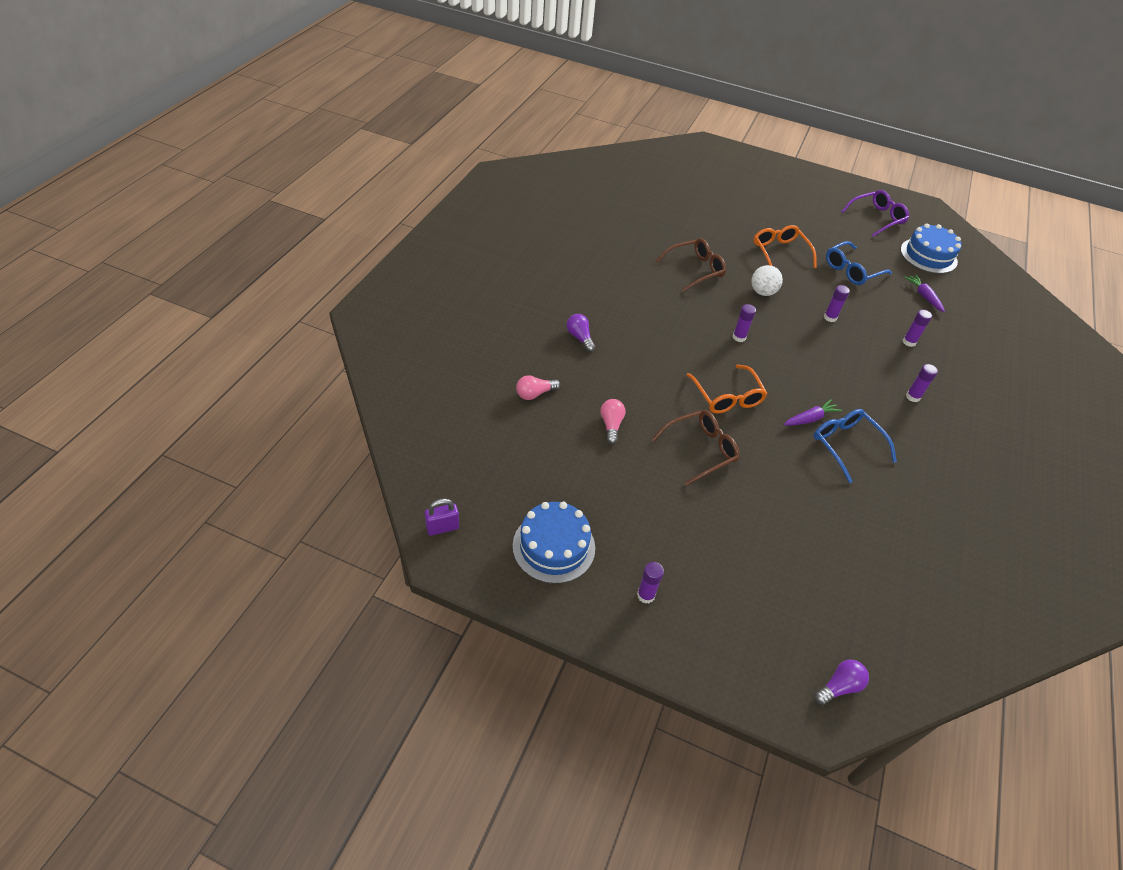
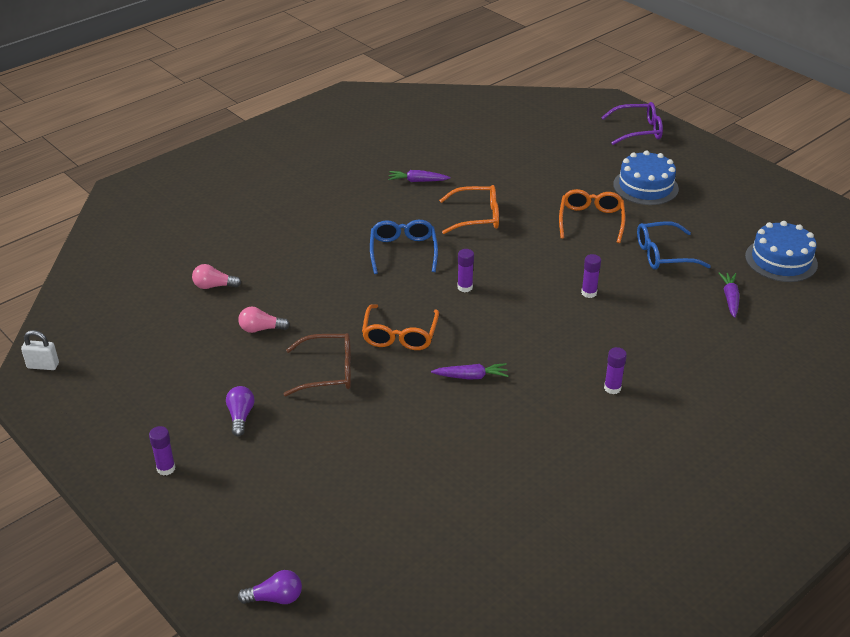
camera: 30 degrees right, 10 degrees down
purple padlock [424,498,459,536] -> white padlock [21,330,59,370]
blue cake [513,502,595,584] -> blue cake moved to [613,150,679,205]
purple light bulb [566,314,595,352] -> purple light bulb moved to [226,386,254,436]
pink light bulb [600,399,625,444] -> pink light bulb turned 120 degrees counterclockwise [238,306,290,333]
brown glasses [656,238,726,292] -> orange glasses [439,185,499,234]
white ball [751,265,783,296] -> none
blue glasses [814,409,897,483] -> blue glasses moved to [370,220,438,274]
purple glasses [841,190,909,237] -> purple glasses moved to [601,102,663,145]
purple glue stick [903,310,932,347] -> none
none -> purple carrot [388,170,450,182]

